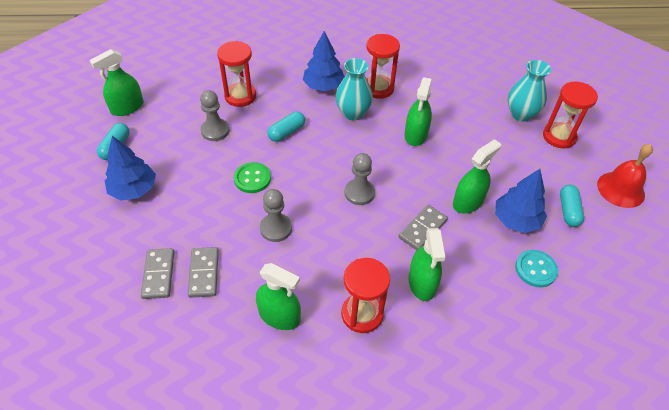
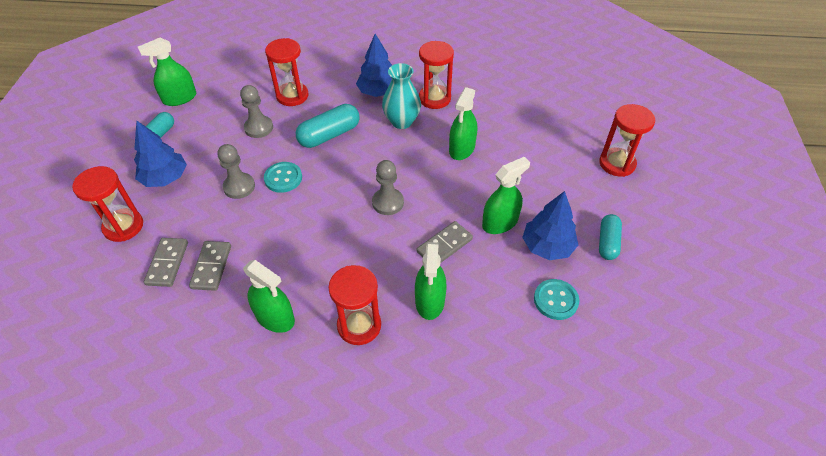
camera: 10 degrees right, 0 degrees up
green button [234,162,271,193] -> turquoise button [264,162,302,193]
grey pawn [260,189,292,242] -> grey pawn moved to [217,144,255,199]
turquoise capsule [267,112,305,142] -> turquoise capsule [296,104,360,148], size x1.52
turquoise vase [508,60,551,122] -> none
red bell [597,144,653,208] -> none
none -> red hourglass [72,166,143,242]

